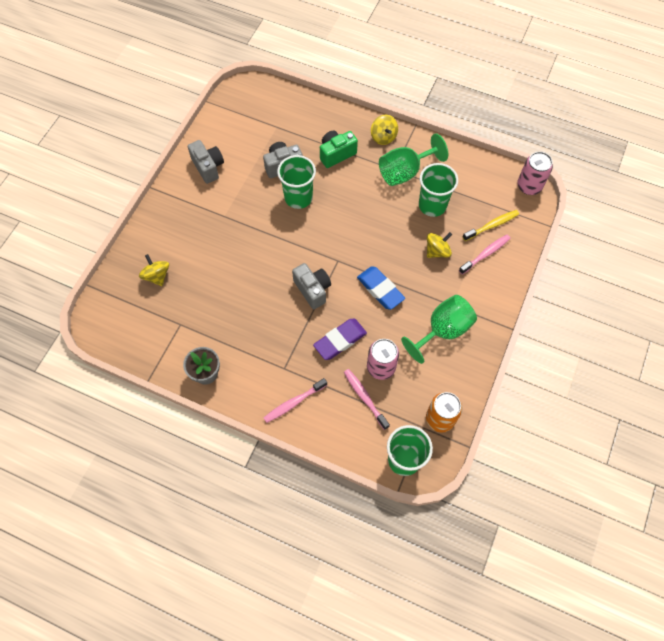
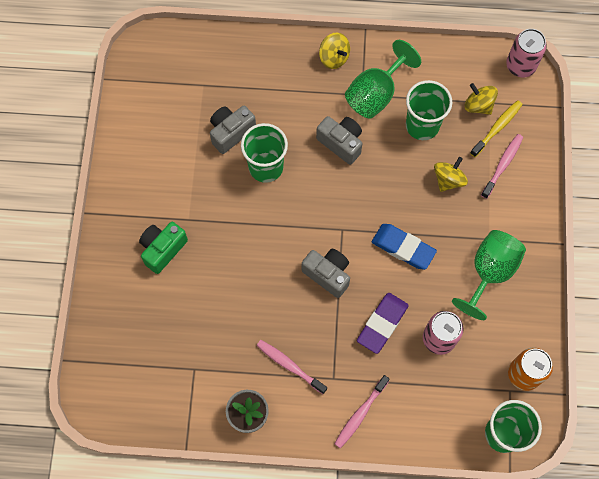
camera: 20 degrees left, 5 degrees up
yellow spinning top [139,254,169,286] -> yellow spinning top moved to [465,83,498,115]
grey camera [188,140,224,184] -> grey camera moved to [316,116,362,165]
green camera [320,131,358,168] -> green camera moved to [139,222,188,274]
pink toothbrush [344,369,390,430] -> pink toothbrush moved to [256,340,327,394]

